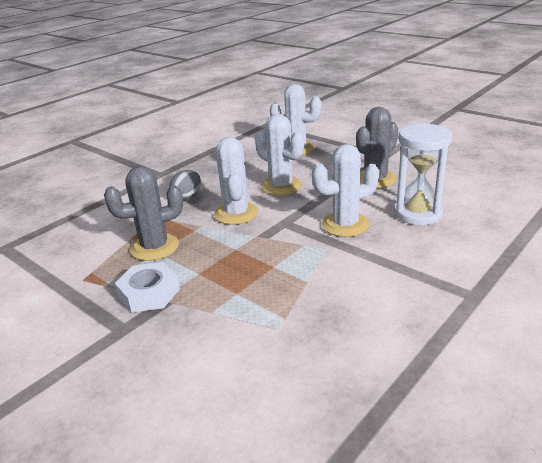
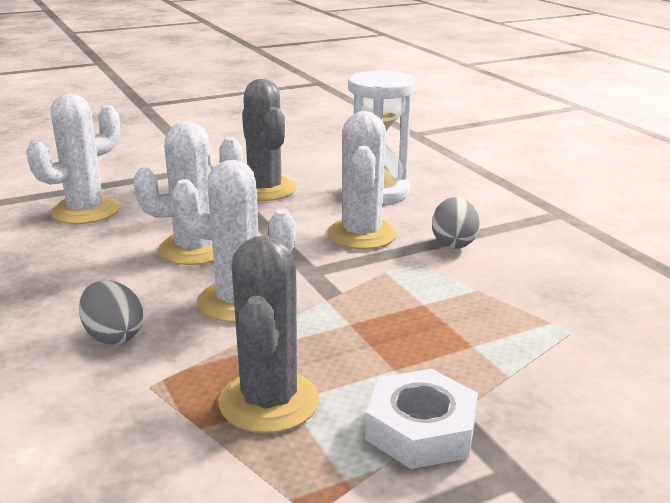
camera: 70 degrees left, 5 degrees down
none -> grey egg [432,197,480,249]

